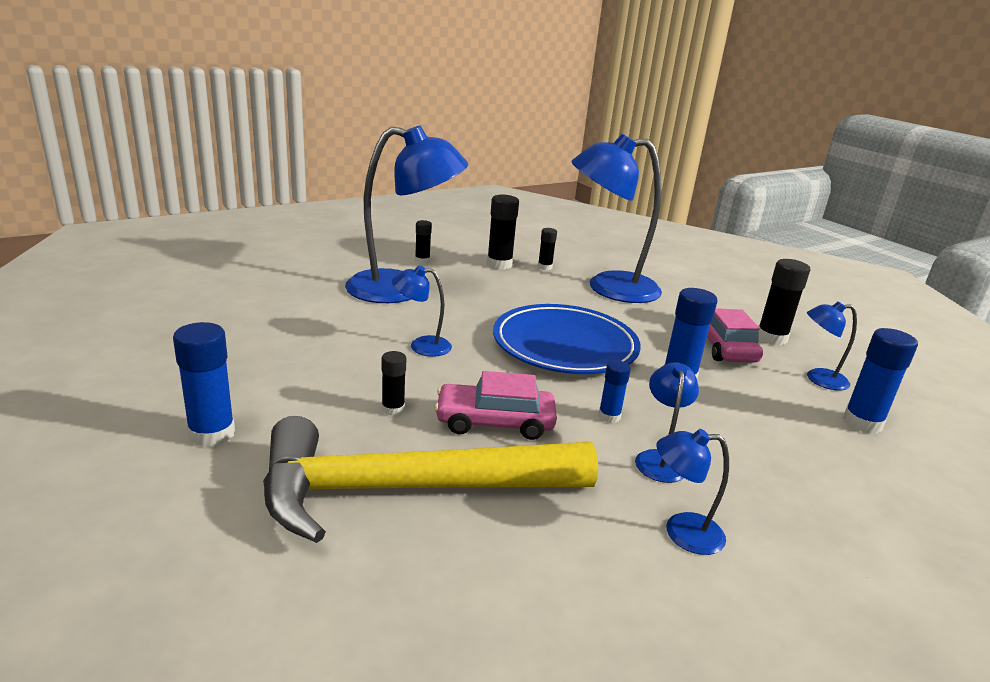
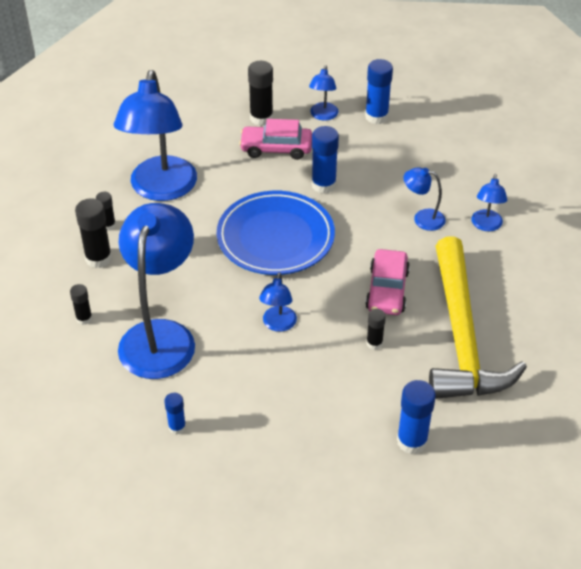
camera: 80 degrees left, 20 degrees up
blue glue stick [599,360,631,423] -> blue glue stick moved to [164,393,186,435]

